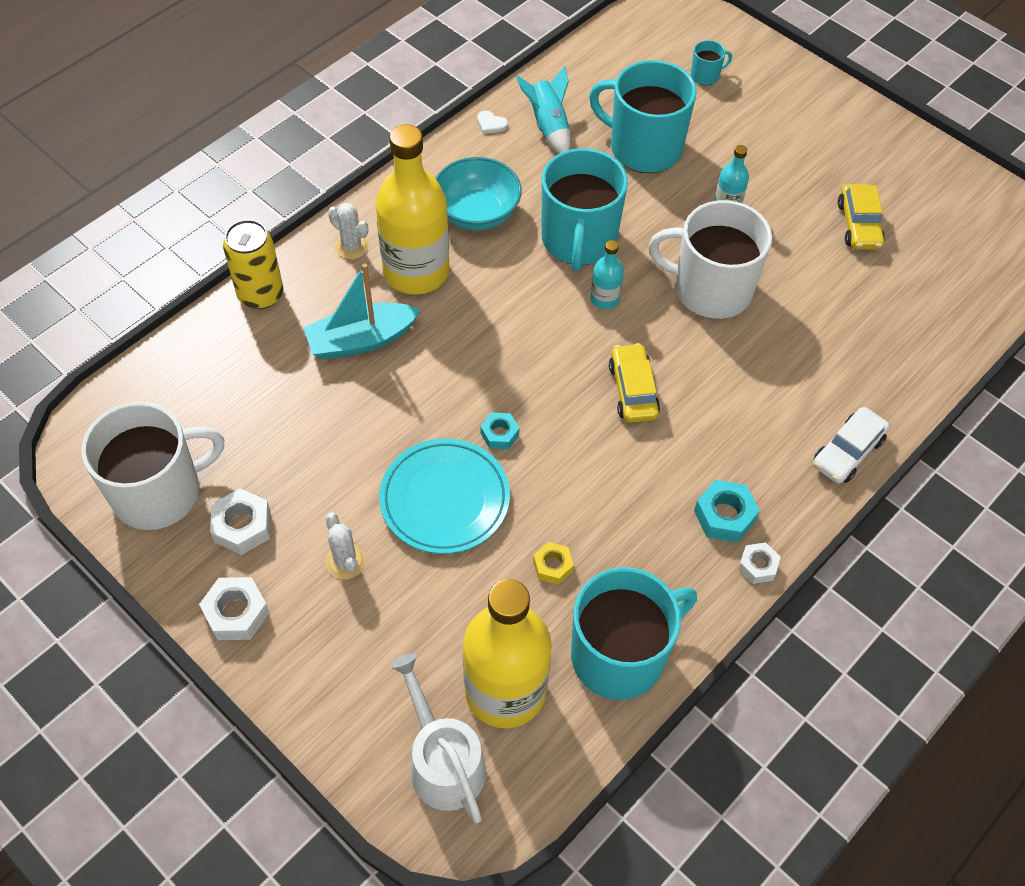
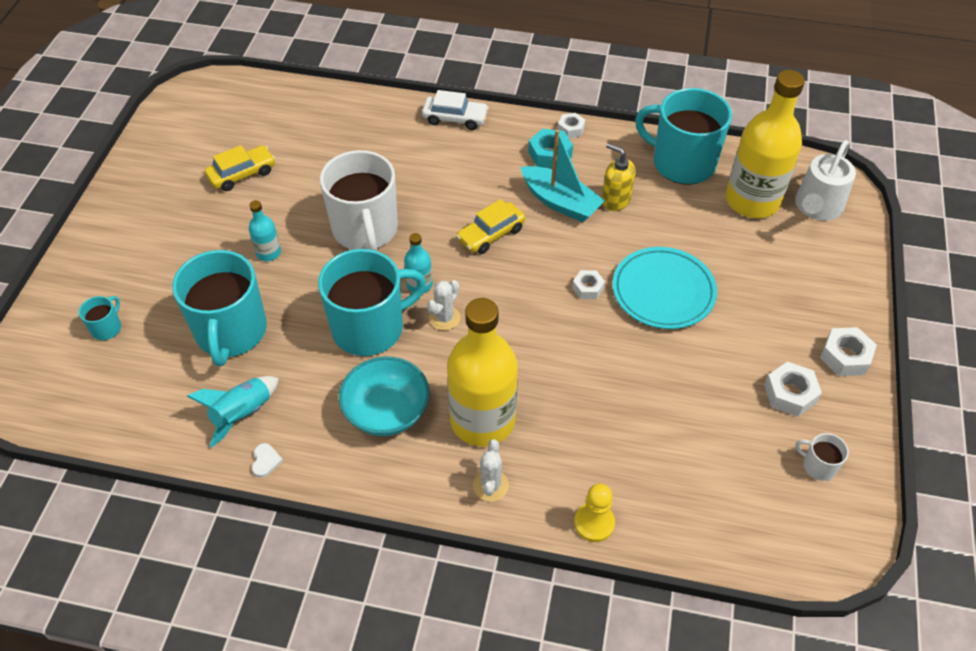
camera: 120 degrees left, 5 degrees down
white mug [81,402,224,530] -> white mug [795,433,849,481], size x0.42
yellow can [223,220,283,309] -> yellow pawn [574,483,615,542]
turquoise boat [303,263,421,360] -> turquoise boat moved to [521,129,605,222]
white cactus [325,512,366,579] -> white cactus moved to [427,280,461,331]
turquoise nut [481,412,520,449] -> white nut [572,270,605,299]
yellow nut [533,542,574,585] -> none
turquoise mug [691,40,732,85] -> turquoise mug turned 75 degrees clockwise [79,296,121,340]
none -> yellow soap dispenser [602,143,636,211]

